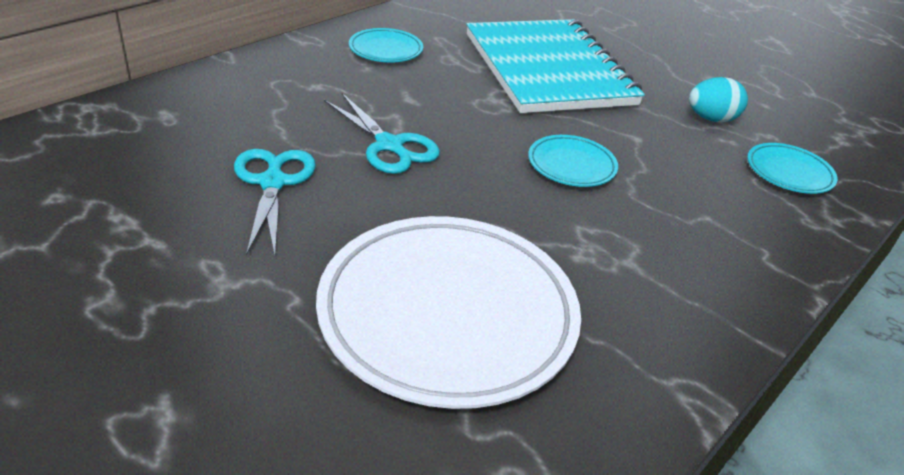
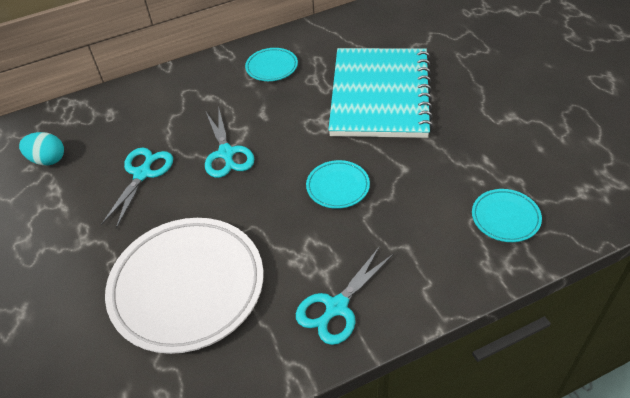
camera: 30 degrees right, 10 degrees up
turquoise egg [689,77,748,122] -> turquoise egg moved to [19,132,64,166]
none -> turquoise scissors [296,246,394,345]

